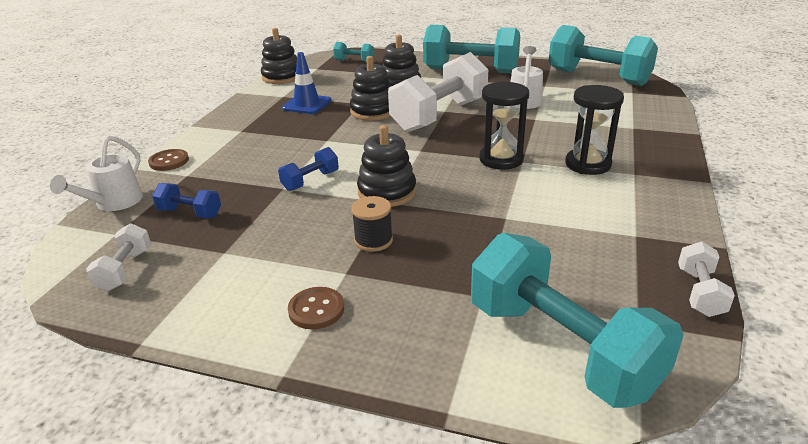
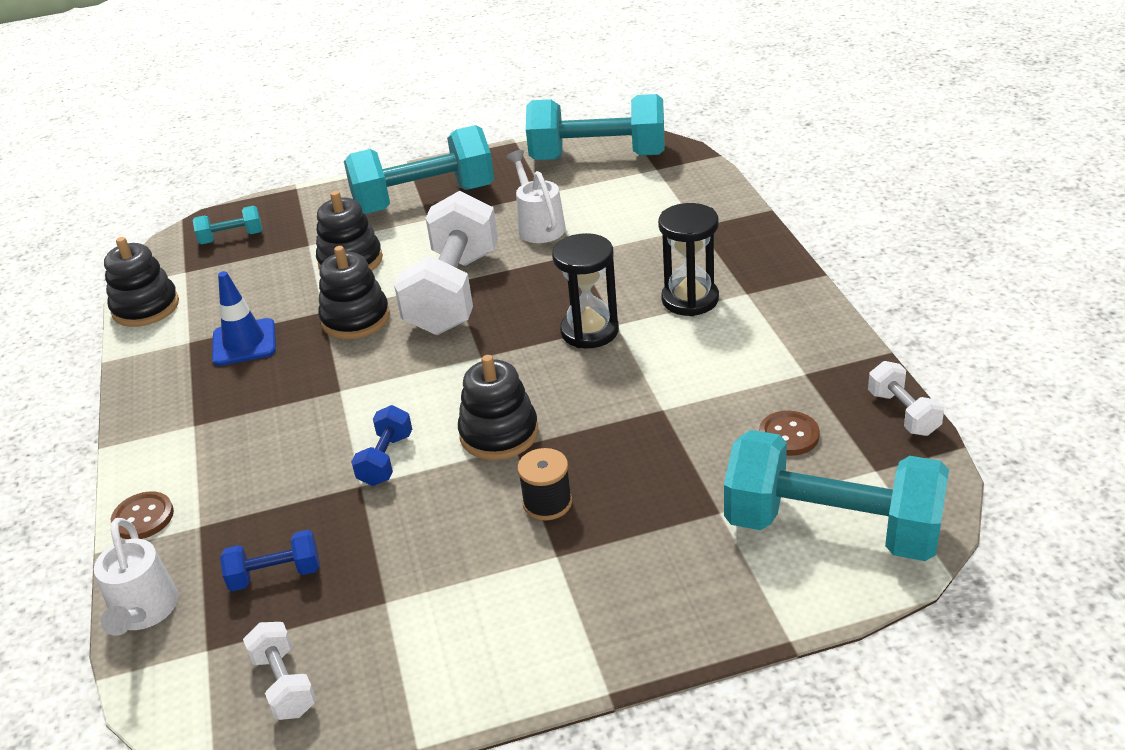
camera: 30 degrees left, 5 degrees up
brown button [288,287,344,329] -> brown button moved to [759,411,820,456]

